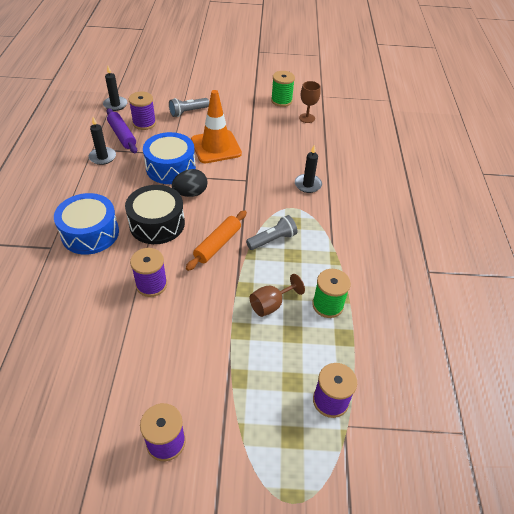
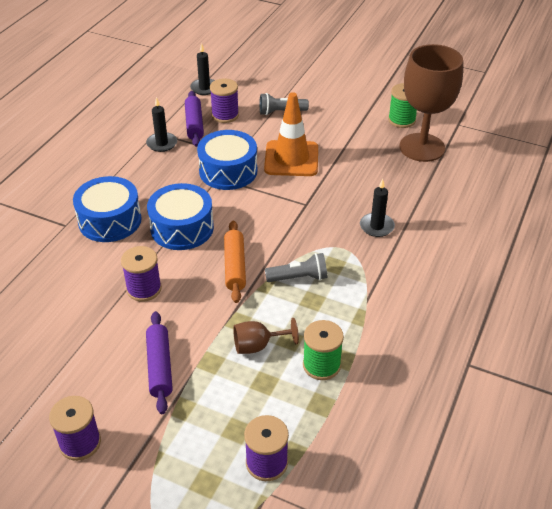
camera: 25 degrees right, 5 degrees down
black drum [125,185,185,244] -> blue drum [147,183,214,250]
black egg [172,169,207,197] -> none
orange rolling pin [186,210,247,271] -> orange rolling pin turned 60 degrees counterclockwise [224,221,246,303]
brown goblet [299,81,321,123] -> brown goblet [399,44,463,162], size x2.19
none -> purple rolling pin [146,311,173,414]

